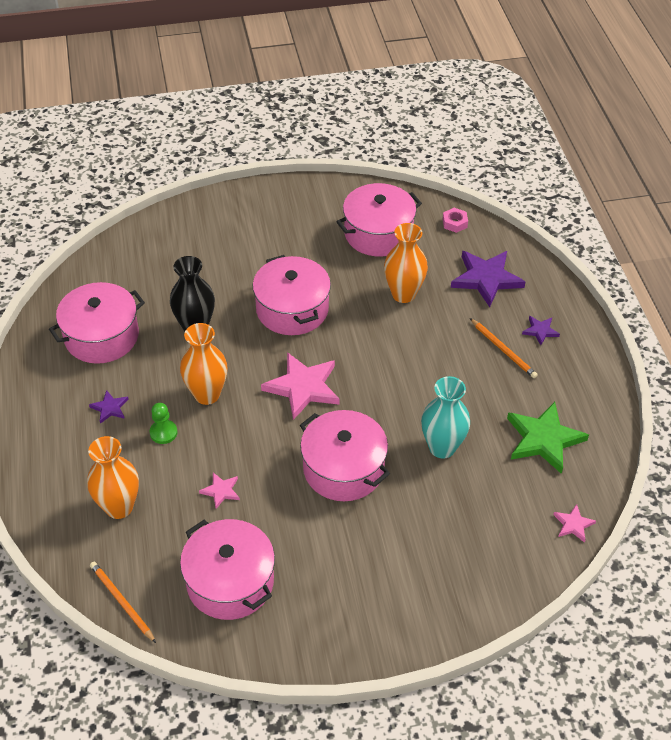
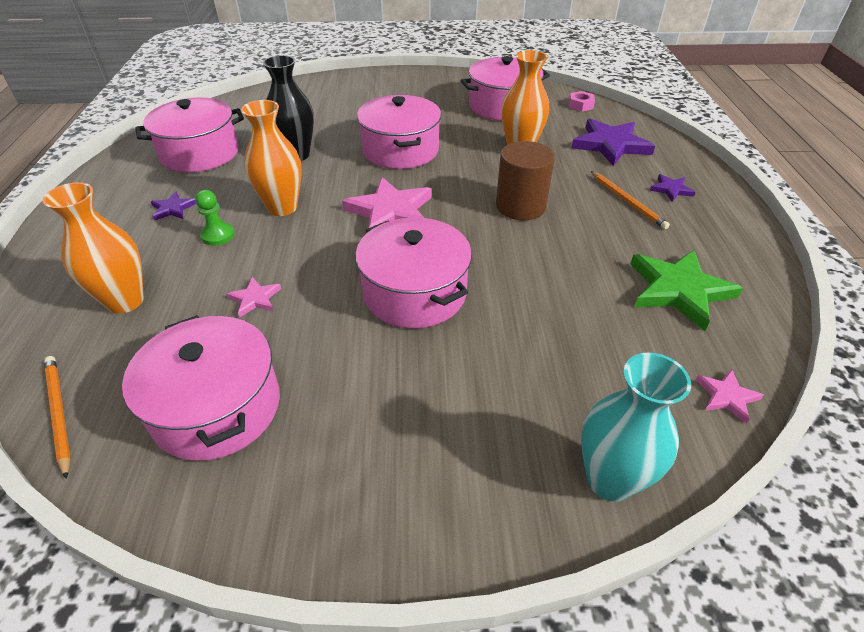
camera: 10 degrees right, 5 degrees down
turquoise vase [421,376,470,459] -> turquoise vase moved to [581,352,691,502]
none -> brown cylinder [496,141,555,220]

